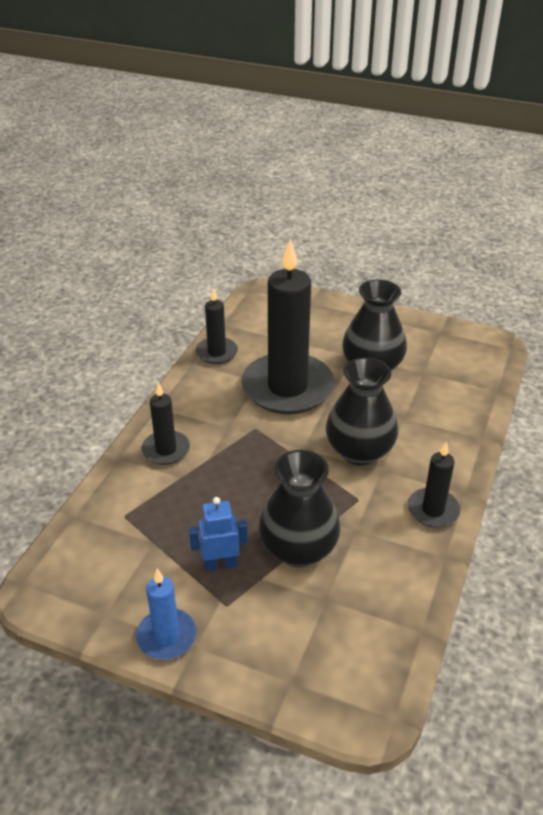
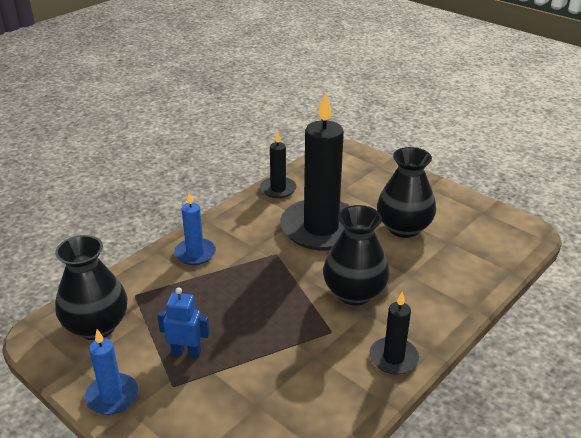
camera: 20 degrees right, 5 degrees down
black candle [142,382,190,465] -> blue candle [174,192,216,265]
black vase [259,450,341,567] -> black vase moved to [55,235,128,340]

